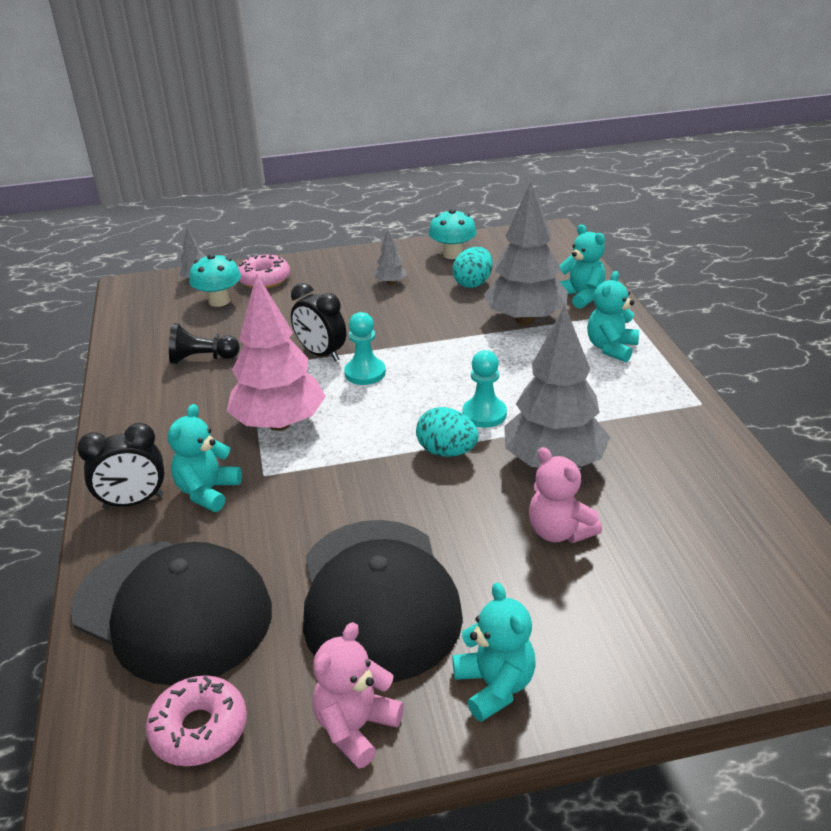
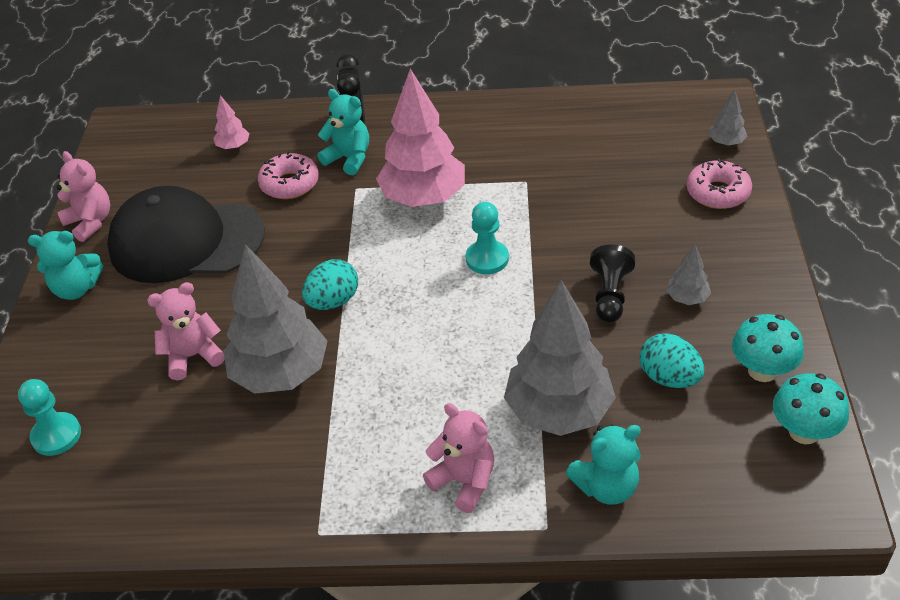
camera: 105 degrees right, 10 degrees up
black cap [71,541,272,685] -> pink tree [213,95,249,150]
pink donut [146,675,247,766] -> pink donut moved to [258,151,319,199]
black pawn [169,323,240,364] -> black pawn moved to [590,244,635,323]
turquoise mushroom [189,253,241,307] -> turquoise mushroom moved to [773,373,849,444]
black clock [291,283,346,362] -> none
turquoise pawn [463,350,507,428] -> turquoise pawn moved to [18,379,81,456]
turquoise teddy bear [587,271,639,362] -> pink teddy bear [423,403,494,513]

